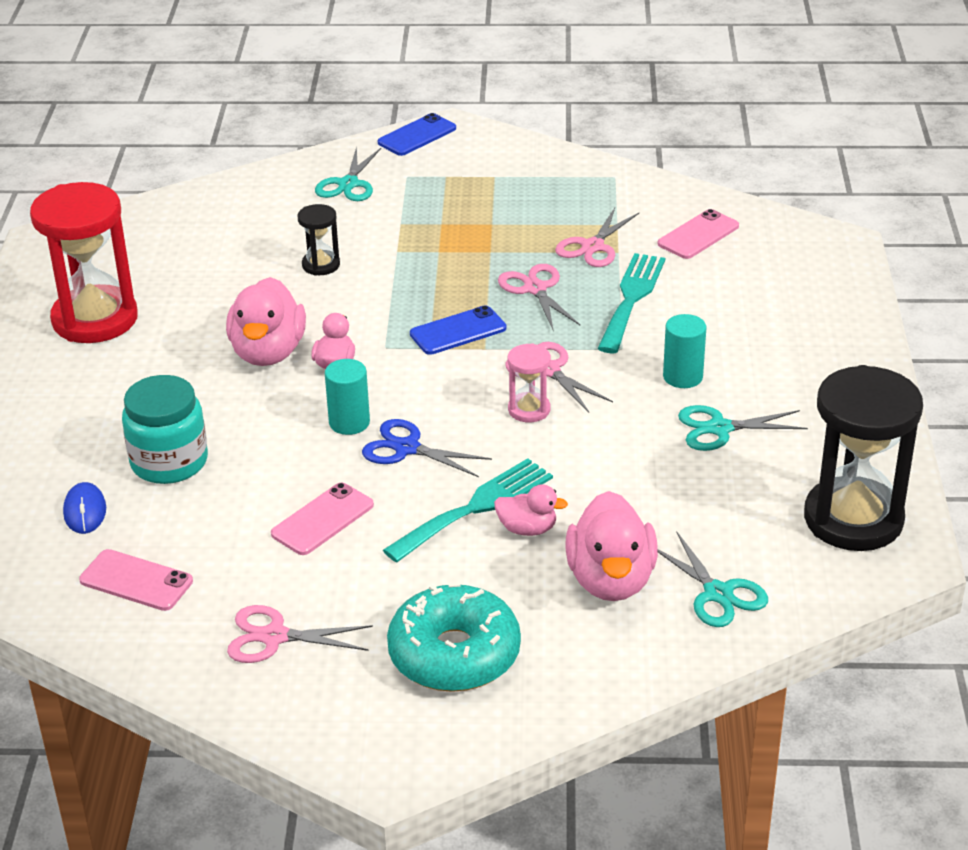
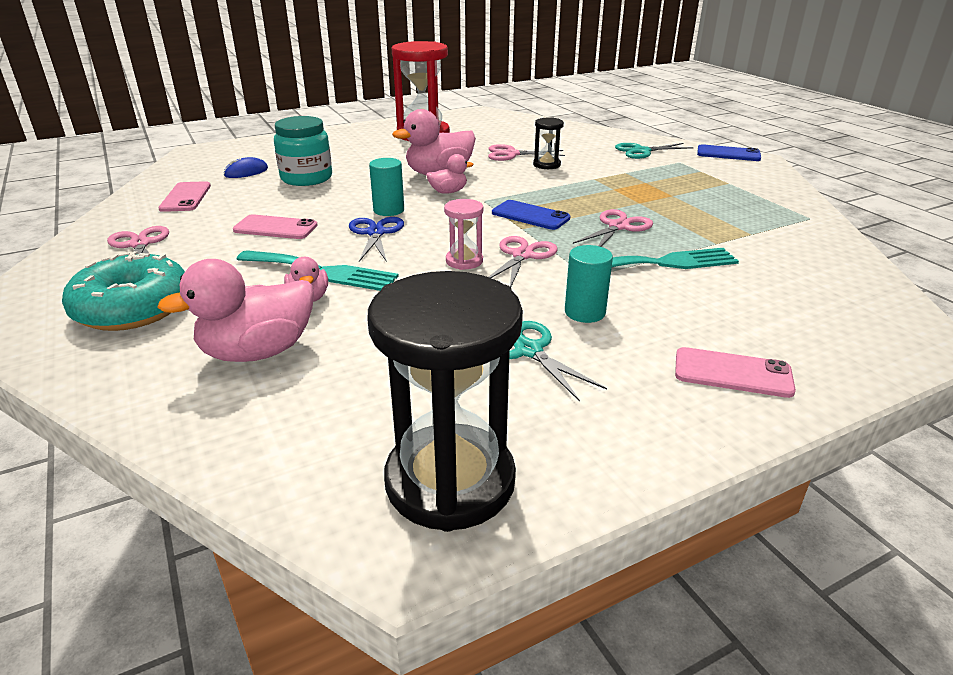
camera: 60 degrees right, 5 degrees down
pink scissors [555,208,639,267] -> pink scissors moved to [488,144,565,161]
pink phone [658,209,739,259] -> pink phone moved to [675,347,796,398]
turquoise scissors [658,531,768,627] -> none

